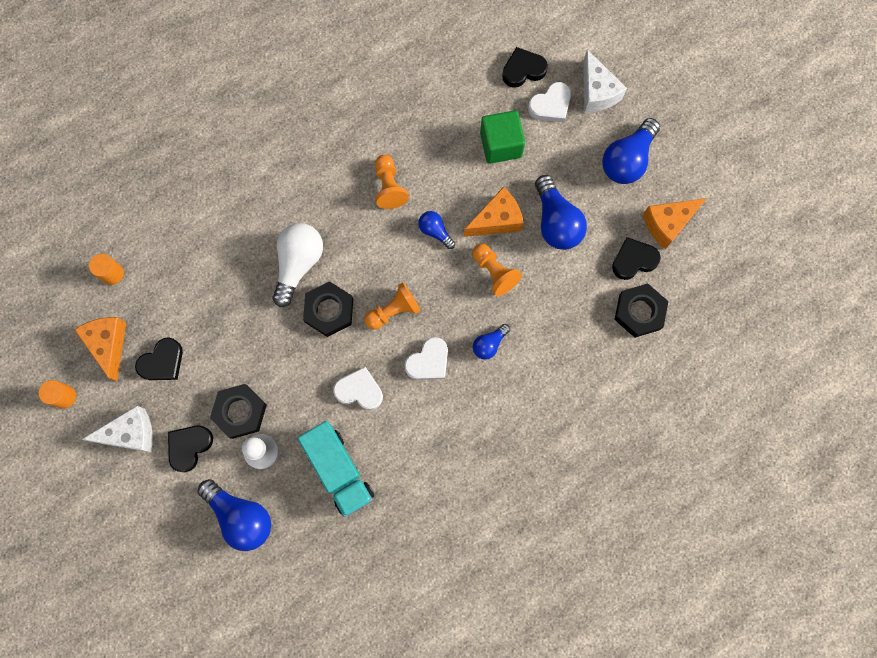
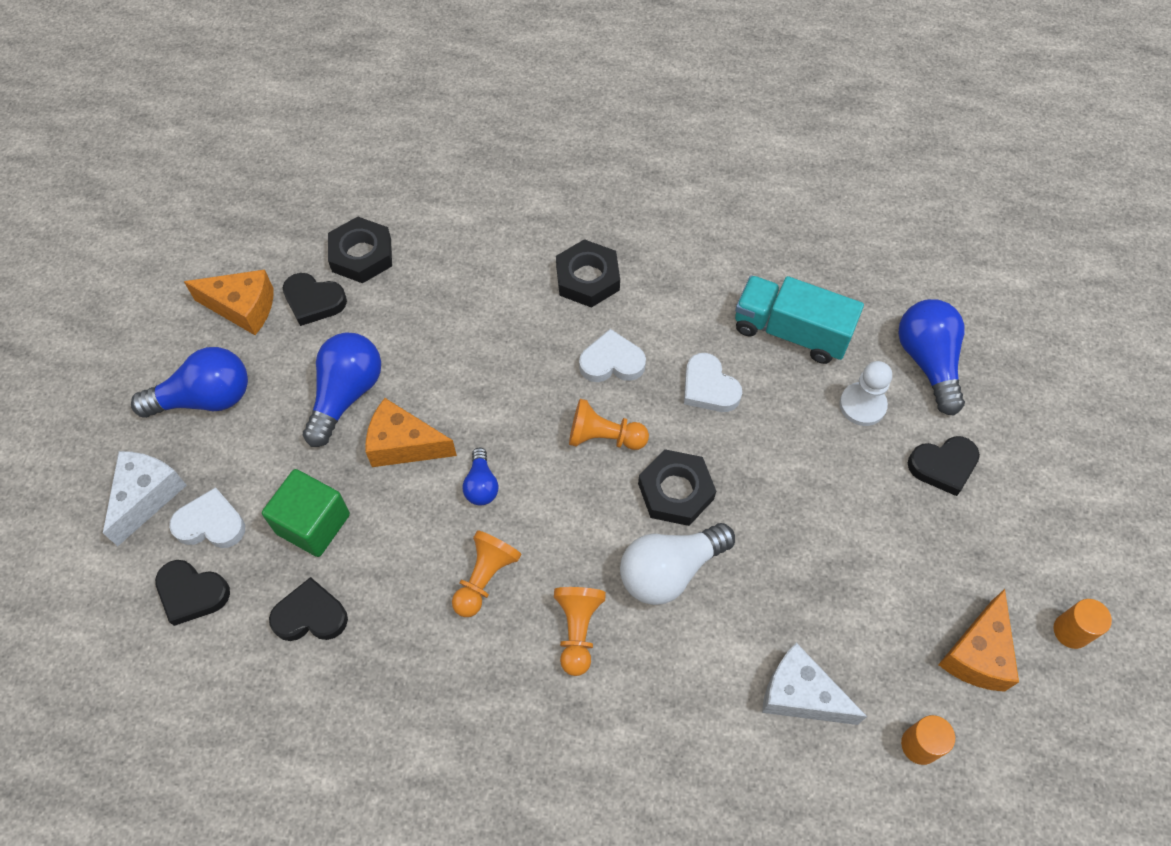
camera: 140 degrees left, 15 degrees down
white cheese [81,406,153,452] -> white cheese moved to [762,643,867,725]
black heart [135,337,183,380] -> black heart moved to [269,577,348,641]
black nut [210,384,267,439] -> black nut moved to [556,239,620,308]
turquoise truck [298,421,374,517] -> turquoise truck turned 75 degrees counterclockwise [735,275,864,364]
orange pawn [472,244,522,296] -> orange pawn moved to [554,587,606,676]
blue light bulb [473,324,510,360] -> none

